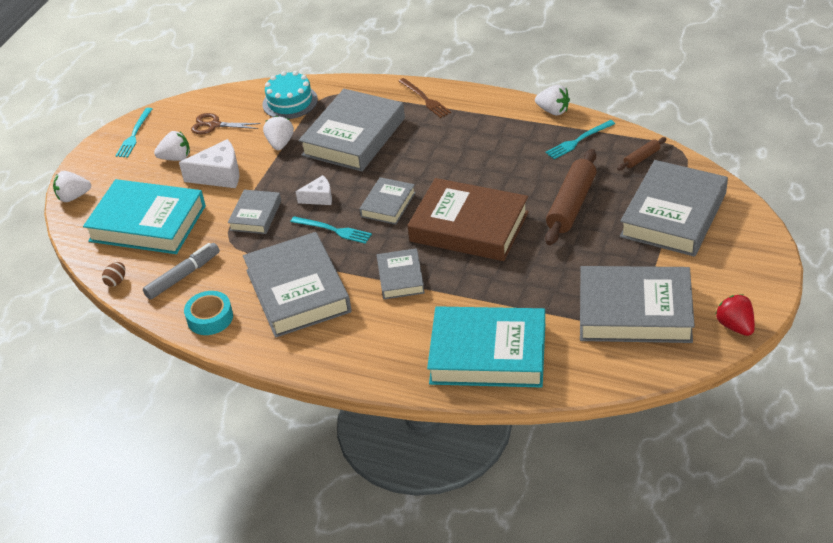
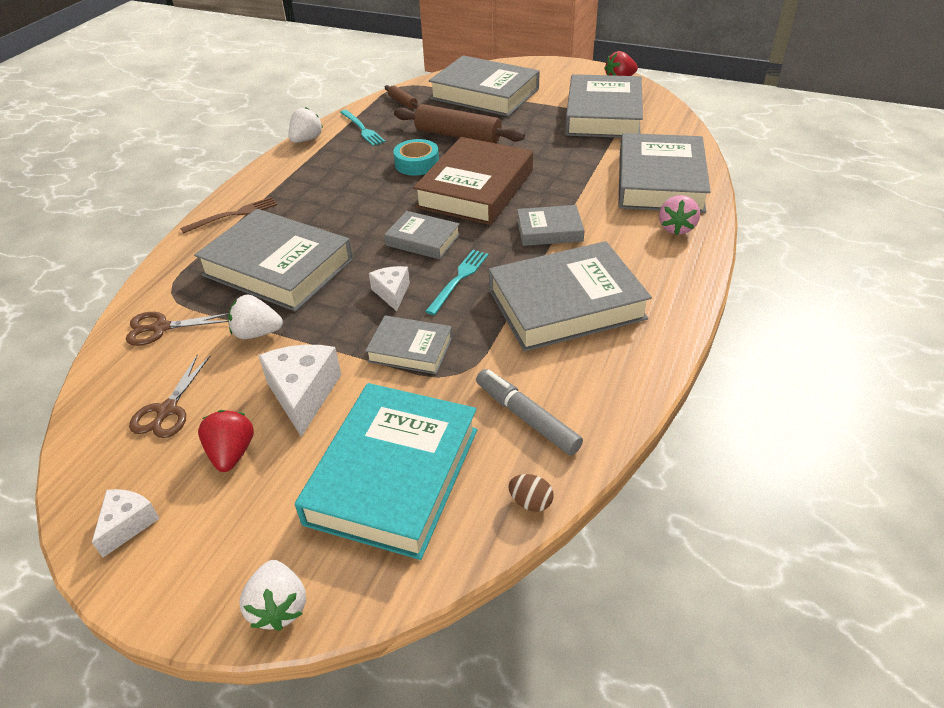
camera: 90 degrees left, 0 degrees up
turquoise fork [115,108,152,158] -> white cheese [92,489,160,558]
white strawberry [154,131,190,161] -> red strawberry [198,410,254,472]
turquoise tape [184,291,233,335] -> turquoise tape moved to [393,139,439,176]
turquoise cake [263,71,318,119] -> brown scissors [126,312,229,346]
turquoise book [427,306,545,388] -> grey book [618,133,711,213]
none -> pink strawberry [659,195,700,235]

